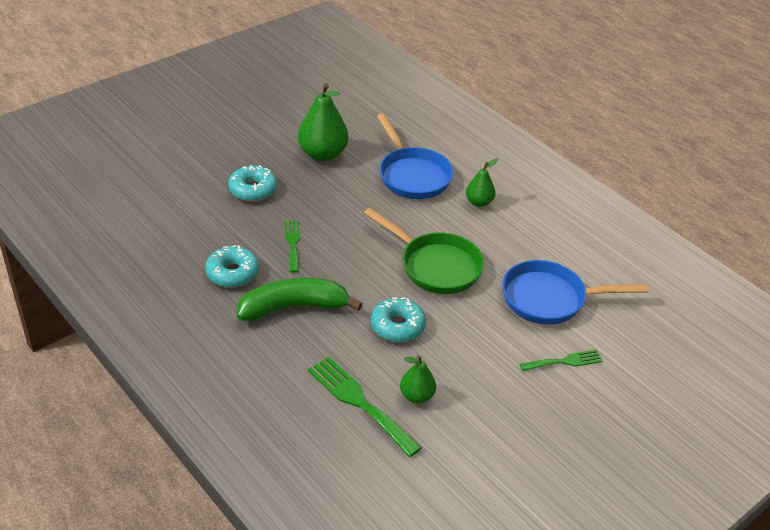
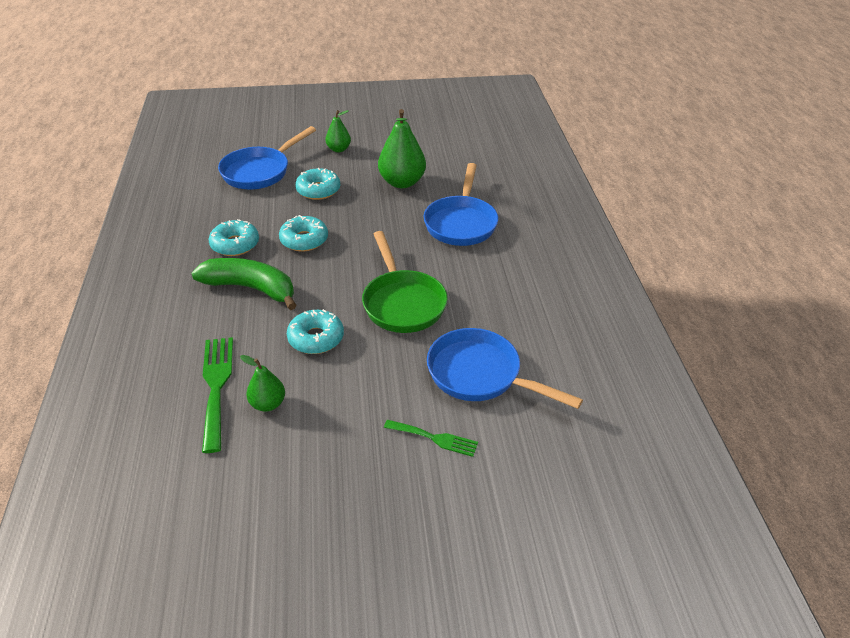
camera: 35 degrees right, 0 degrees up
green fork [285,221,300,273] -> turquoise donut [279,215,328,251]
green pear [466,158,498,207] -> green pear moved to [325,110,351,152]
none -> blue pan [218,126,316,190]

